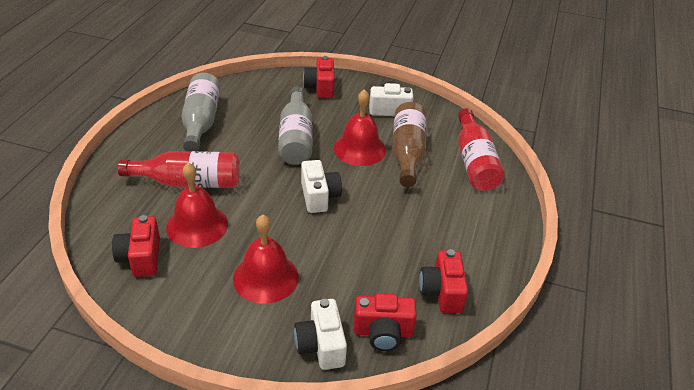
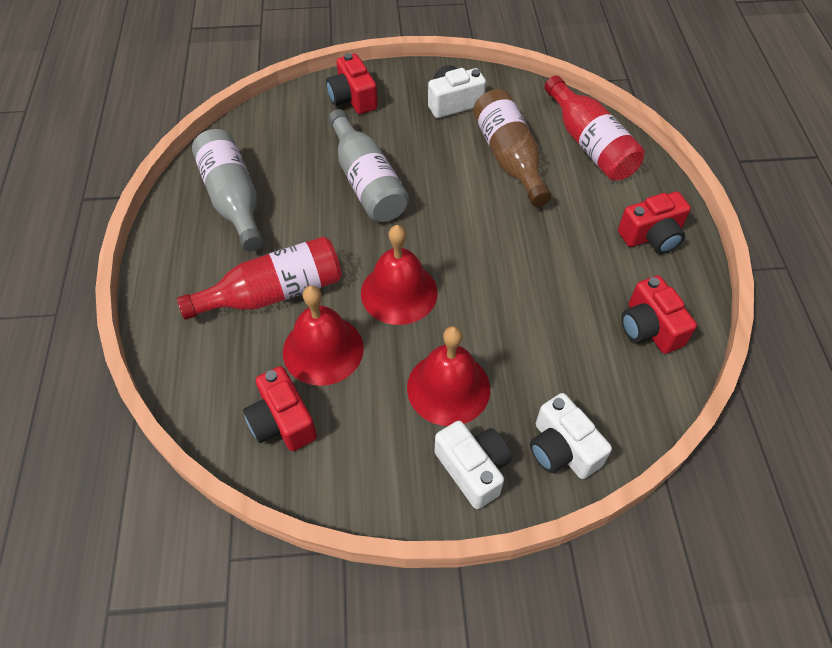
camera: 20 degrees left, 15 degrees up
white camera [301,160,342,213] -> white camera moved to [434,421,512,509]
red bell [334,89,386,166] -> red bell moved to [361,225,438,325]
red camera [354,293,417,351] -> red camera moved to [618,192,691,254]

